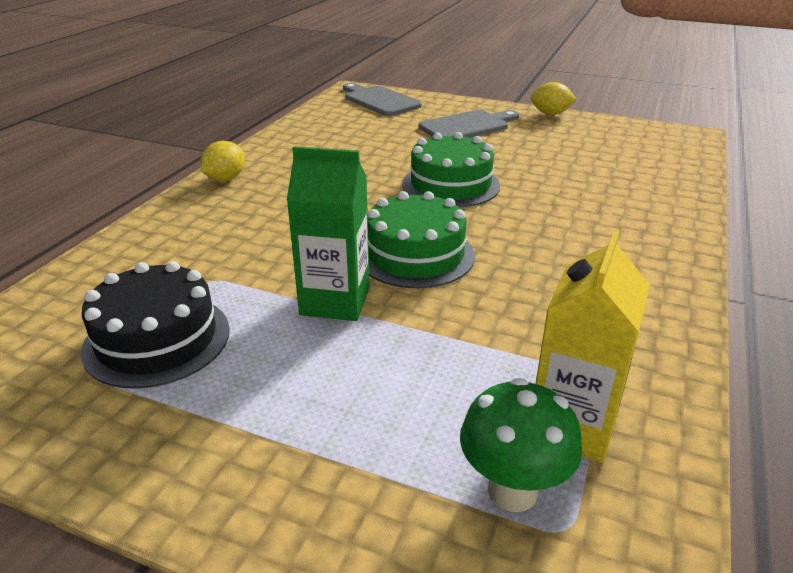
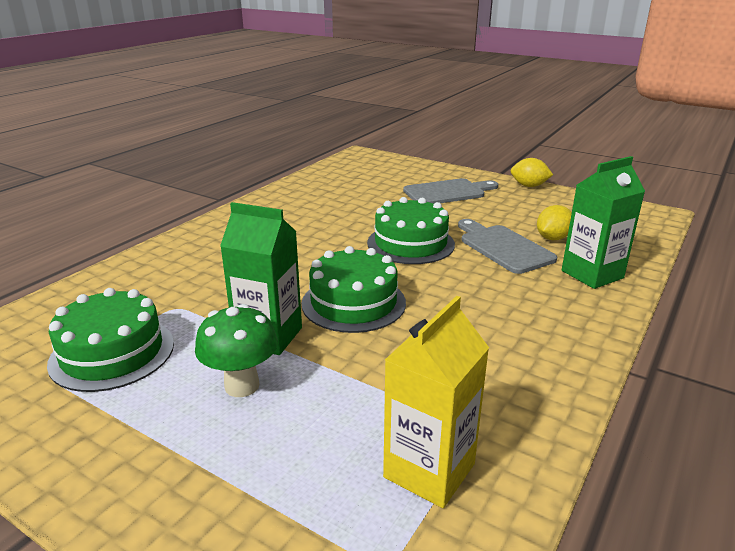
camera: 10 degrees right, 5 degrees down
black cake [81,261,230,389] -> green cake [47,288,174,392]
yellow lemon [201,141,245,181] -> yellow lemon moved to [537,205,572,241]
grey cutting board [343,83,422,116] -> grey cutting board moved to [458,219,557,274]
green mushroom [460,378,582,512] -> green mushroom moved to [195,304,278,397]
none -> green carton [562,156,645,289]

